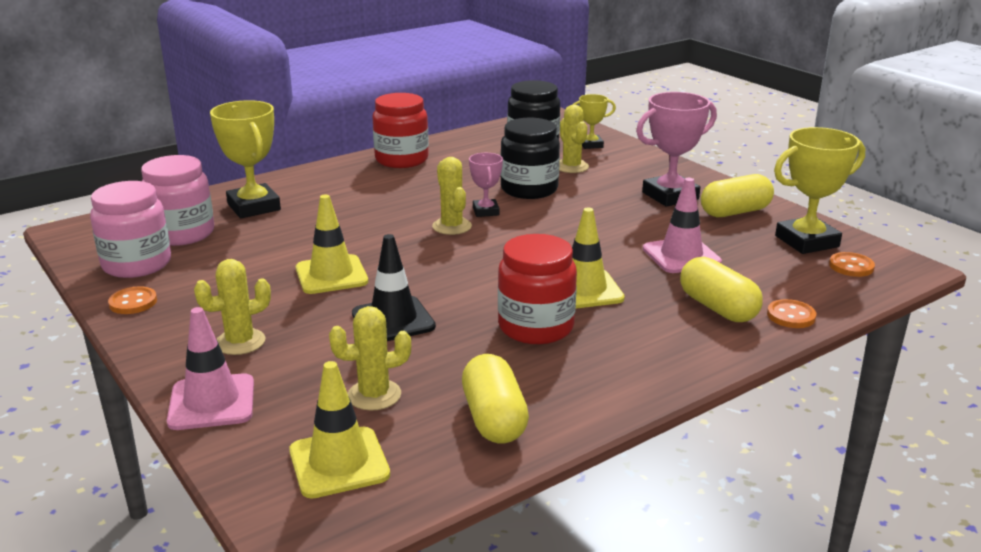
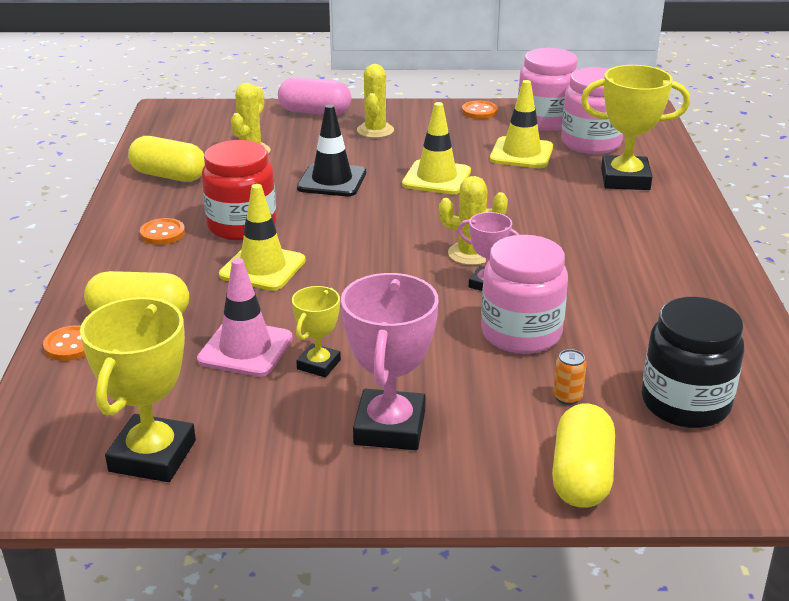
camera: 125 degrees right, 5 degrees up
pink traffic cone [167,307,254,430] -> pink capsule [278,77,351,115]
yellow traffic cone [289,361,390,499] -> yellow traffic cone moved to [490,80,553,168]
red jar [372,93,429,168] -> none
black jar [500,118,560,199] -> pink jar [481,235,568,354]
yellow cactus [559,105,589,173] -> orange can [553,349,587,405]
yellow trophy [573,94,616,149] -> yellow trophy moved to [292,286,341,377]
yellow capsule [701,174,774,217] -> yellow capsule moved to [552,404,615,508]
orange button [829,252,875,277] -> orange button moved to [140,218,185,245]

